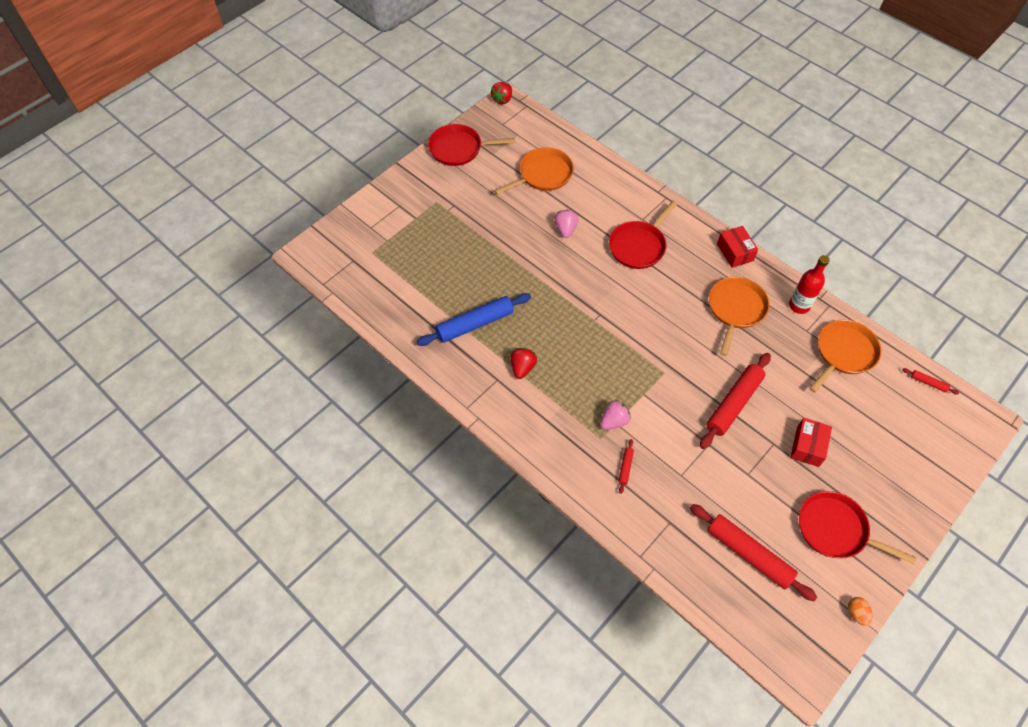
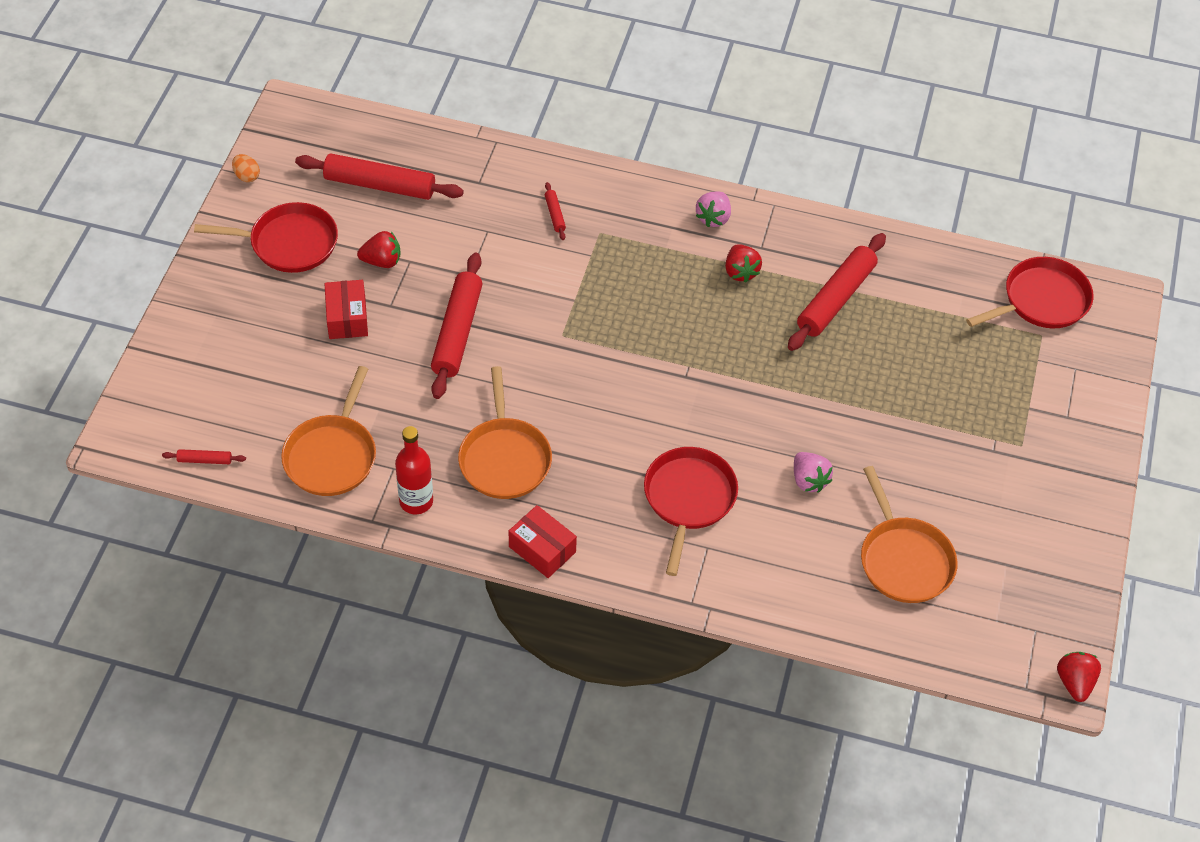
camera: 150 degrees right, 5 degrees down
blue rolling pin [417,293,531,346] -> red rolling pin [788,233,886,351]
red pan [428,124,515,166] -> red pan moved to [966,257,1094,328]
orange pan [494,148,574,195] -> orange pan turned 45 degrees counterclockwise [861,466,958,603]
pink strawberry [600,400,631,430] -> pink strawberry moved to [696,191,731,227]
none -> red strawberry [357,231,401,268]

